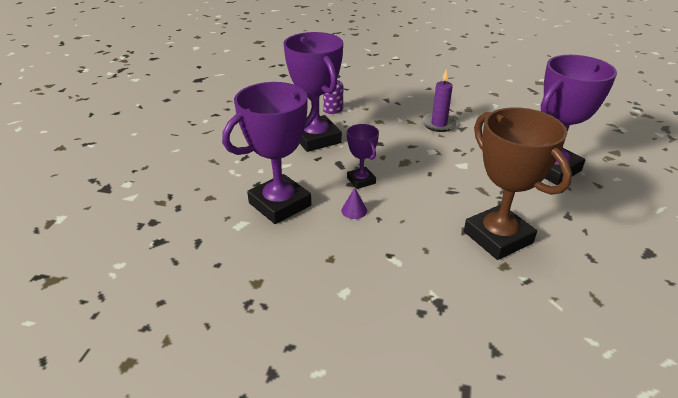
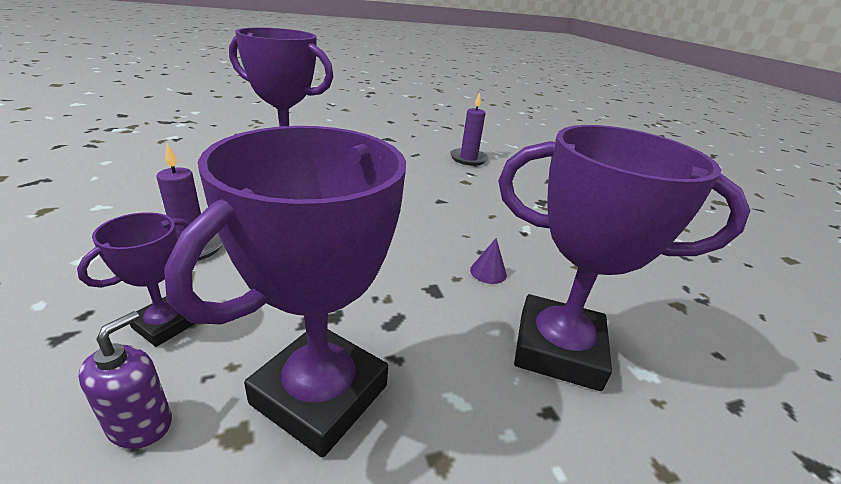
camera: 125 degrees left, 5 degrees down
purple trophy [347,124,379,189] -> purple trophy moved to [77,212,196,347]
brown trophy [464,107,572,260] -> none
none -> purple candle [450,92,488,166]

